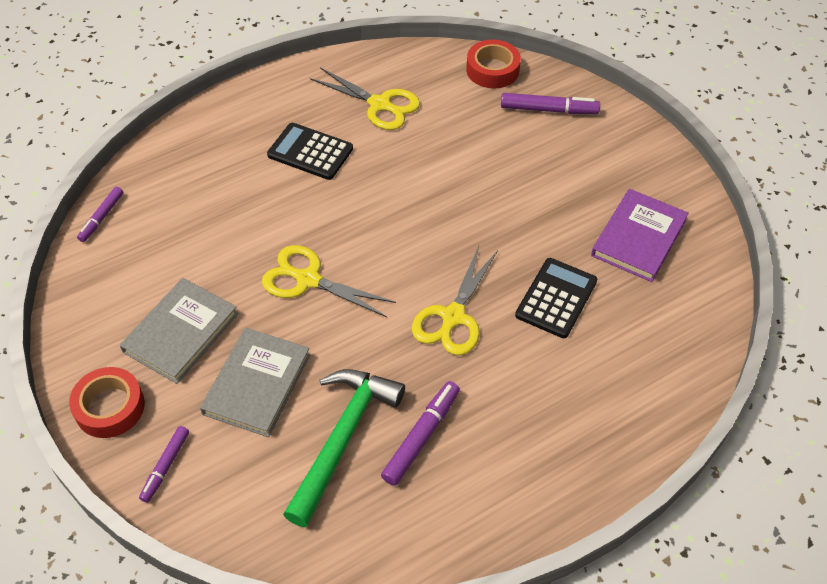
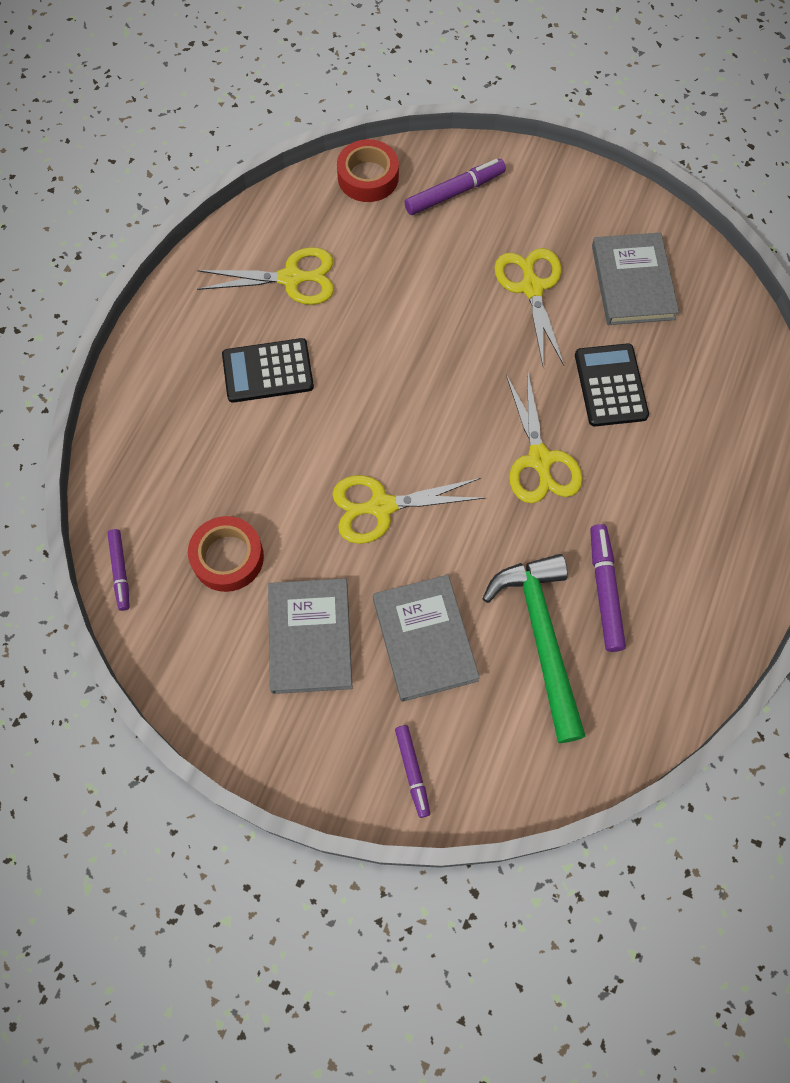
camera: 35 degrees left, 15 degrees up
red tape [69,367,145,438] -> red tape moved to [188,516,264,592]
purple book [591,189,689,282] -> grey book [592,232,679,325]
none -> yellow scissors [494,248,564,366]

